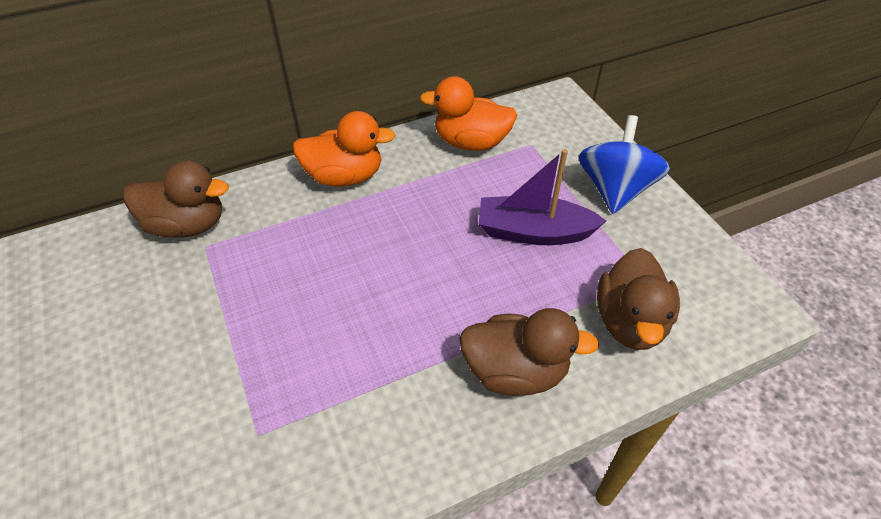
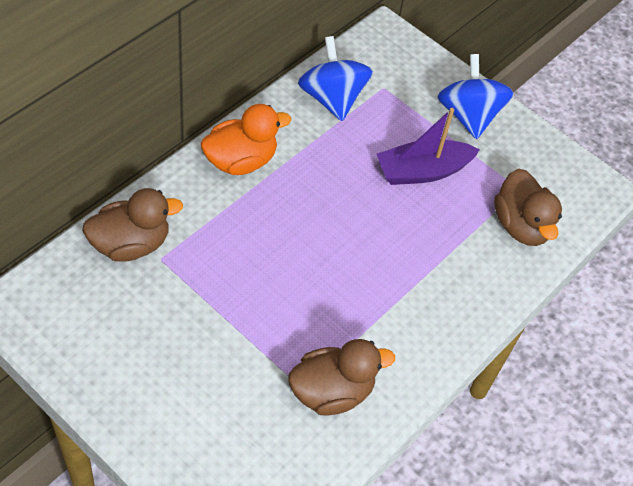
camera: 30 degrees left, 5 degrees up
orange duck [420,76,518,151] -> blue spinning top [298,36,373,121]
brown duck [459,308,599,396] -> brown duck moved to [288,339,395,416]

